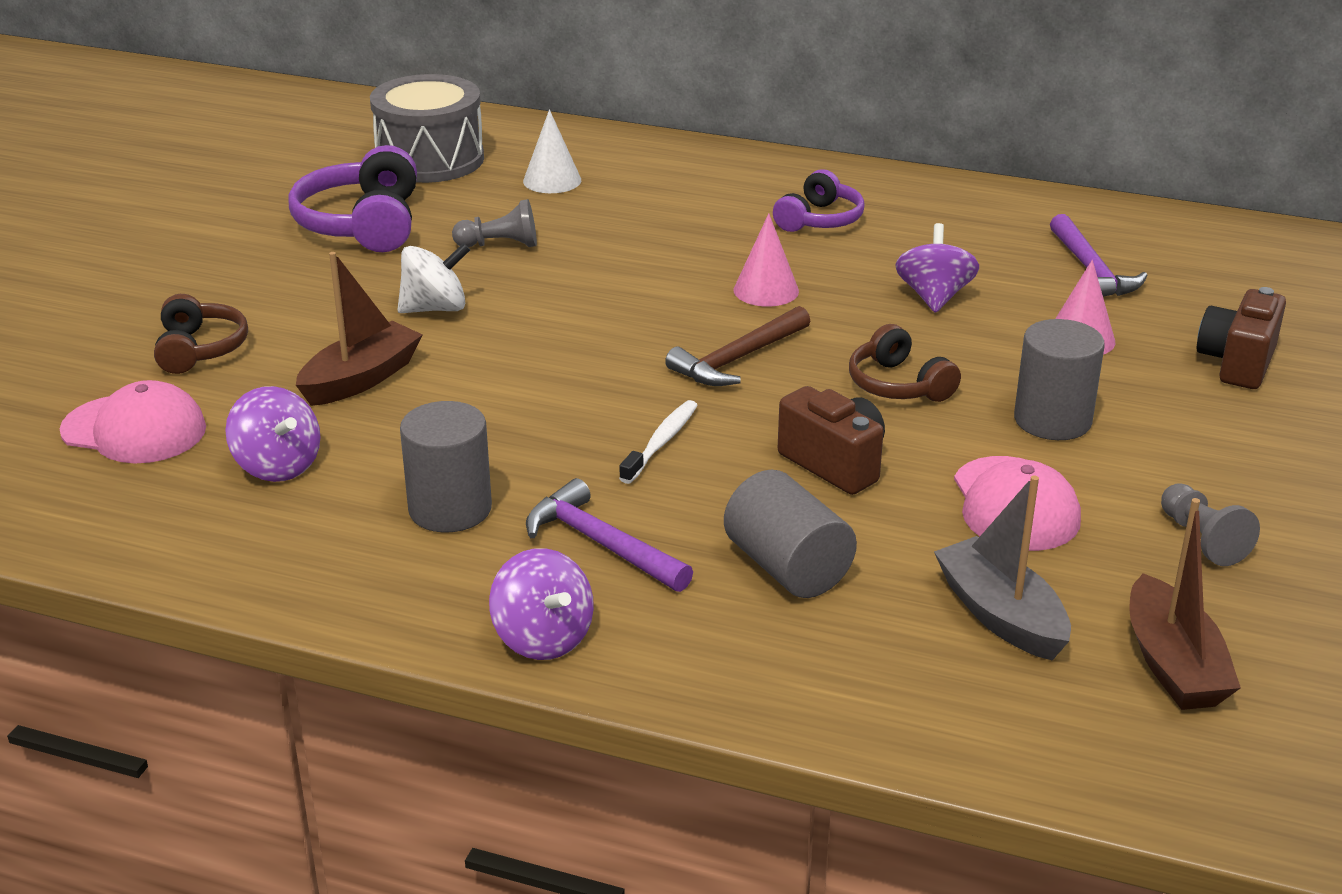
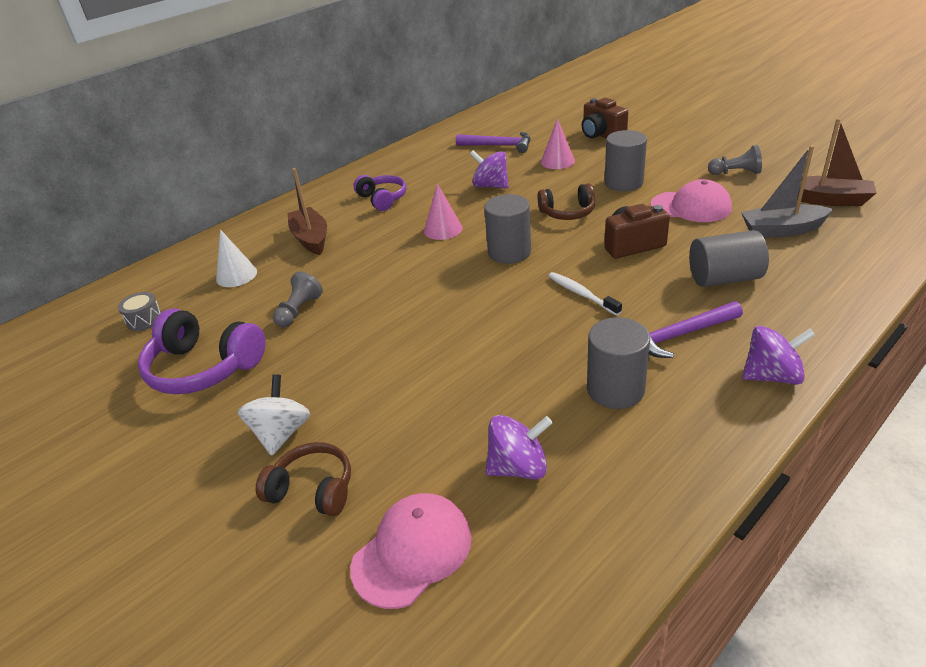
camera: 60 degrees left, 5 degrees up
brown boat [296,252,423,406] -> brown boat moved to [287,168,327,255]
grey drum [370,74,484,183] -> grey drum [118,292,162,331], size x0.42
white spinning top [397,243,470,313] -> white spinning top moved to [238,374,310,456]
brown hammer [665,306,810,386] -> grey cylinder [484,194,531,264]

